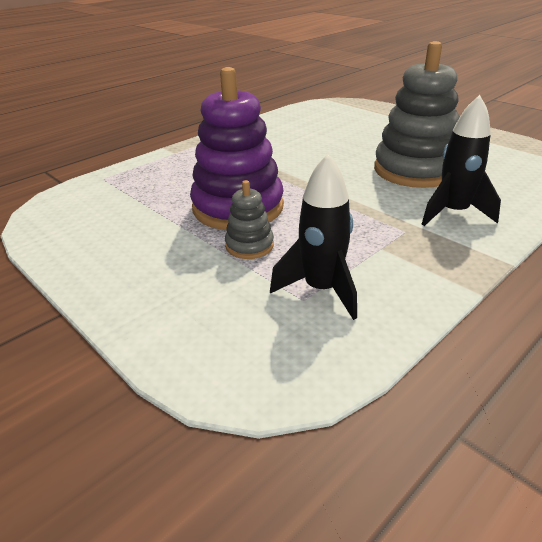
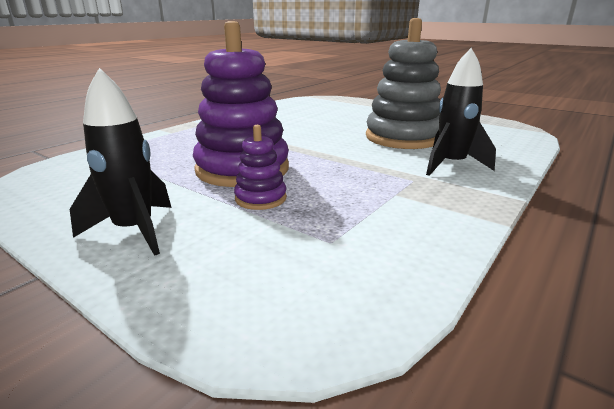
camera: 10 degrees left, 10 degrees down
grey stacking toy [225,180,274,259] -> purple stacking toy [234,125,287,210]
black rocket [270,154,357,320] -> black rocket moved to [70,68,172,256]

